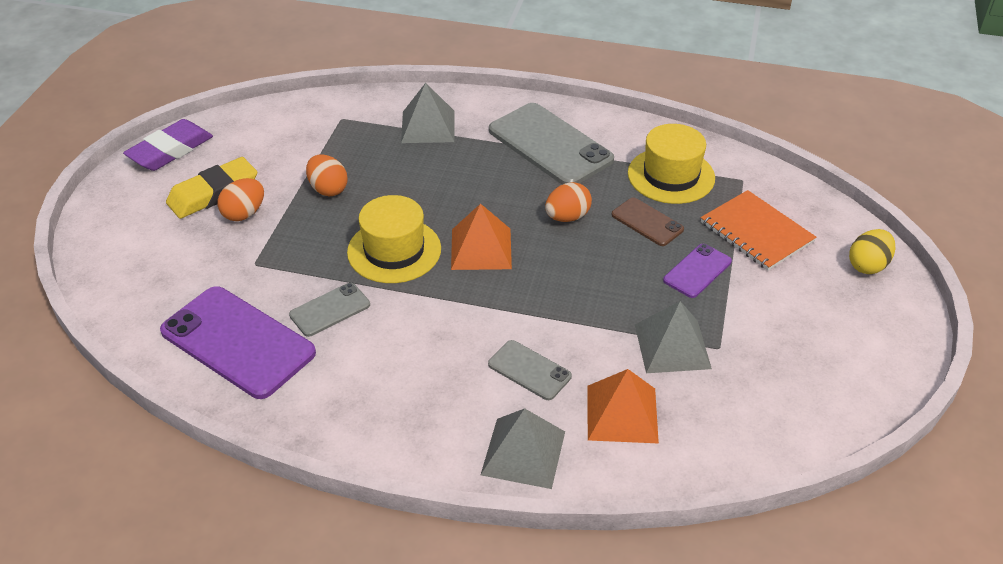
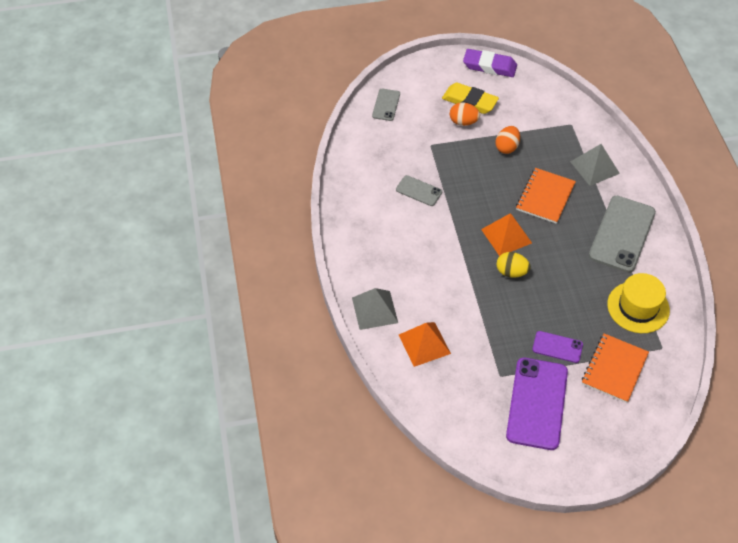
camera: 65 degrees right, 10 degrees up
purple phone [160,286,316,399] -> purple phone moved to [506,358,568,450]
yellow hat [347,195,441,283] -> none
grey phone [488,340,572,400] -> grey phone moved to [372,89,400,121]
orange egg [545,182,592,222] -> none
brown phone [612,197,684,246] -> none
grey pyramid [635,301,712,373] -> none
yellow egg [849,229,896,274] -> yellow egg moved to [496,252,530,278]
none -> orange notebook [516,168,576,224]

